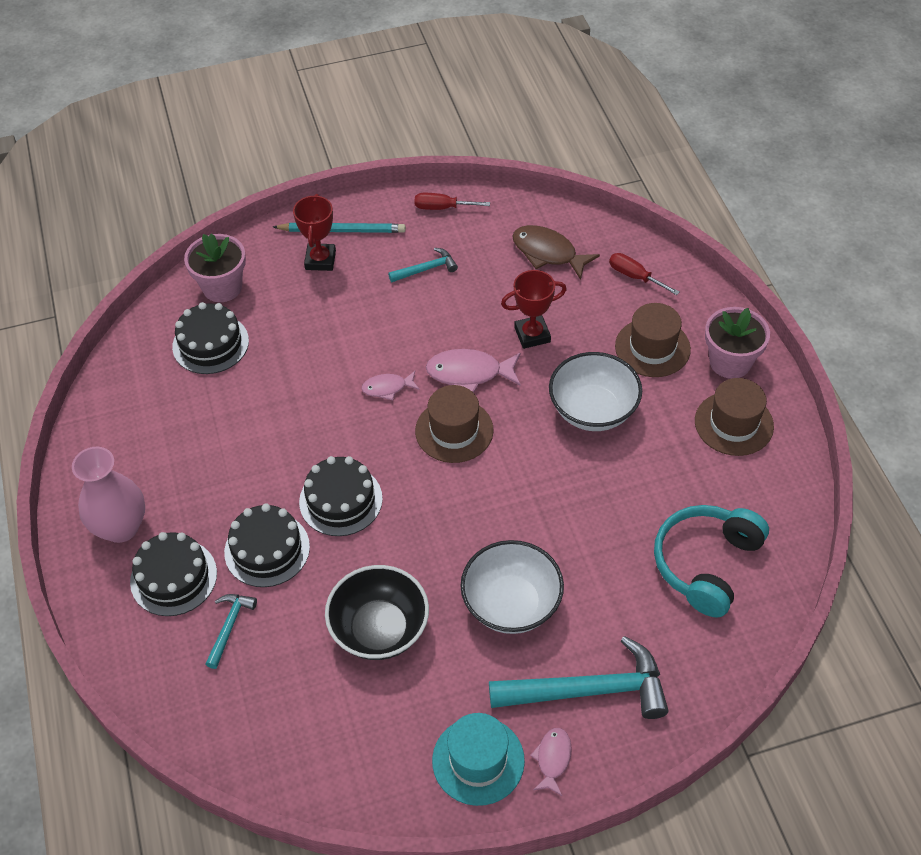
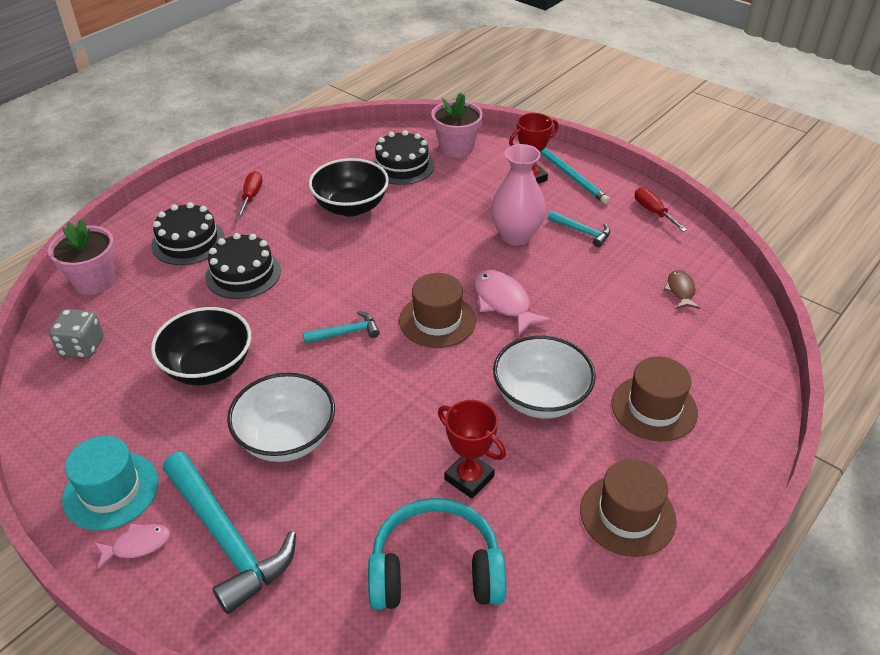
camera: 55 degrees right, 10 degrees down
pink vase [72,447,145,543] -> pink vase moved to [491,144,546,246]
turquoise hammer [205,594,257,669] -> turquoise hammer moved to [303,311,380,344]
black cake [299,456,383,536] -> none
pink fish [362,371,420,401] -> none
red trophy [501,270,567,349] -> red trophy moved to [438,400,506,499]
brown fish [512,225,600,280] -> brown fish [663,270,700,309], size x0.59
red screwdriver [609,253,679,295] -> red screwdriver moved to [237,171,262,218]
pink flower pot [705,307,770,379] -> pink flower pot moved to [48,219,115,295]
none -> grey dice [49,309,104,359]
none -> black bowl [309,158,389,217]

